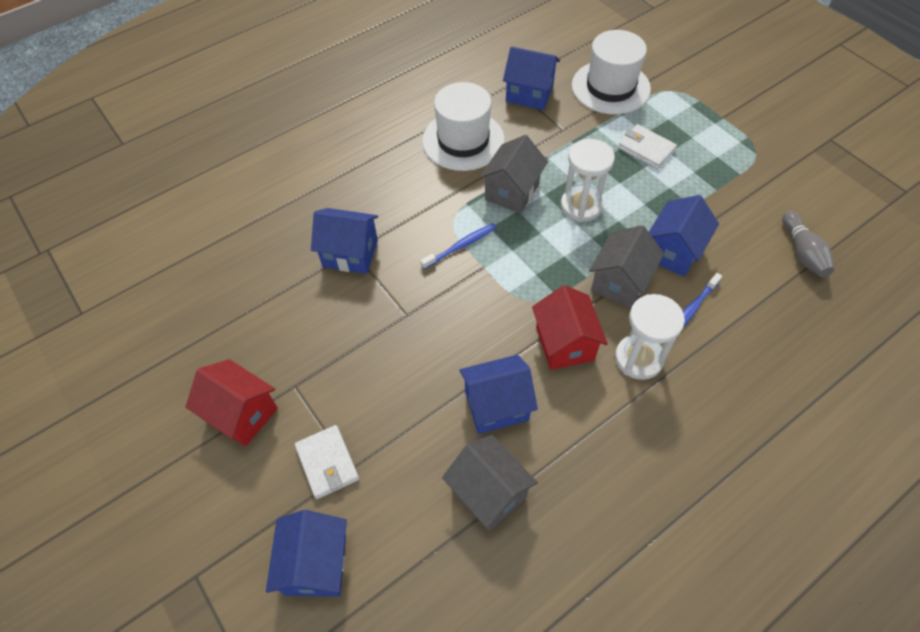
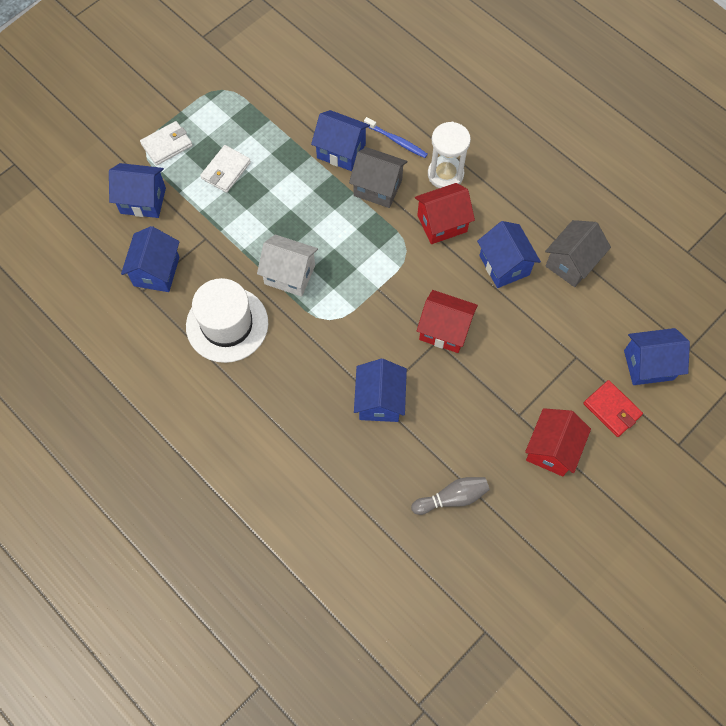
camera: 100 degrees left, 10 degrees up
white wallet [295,425,359,499] -> white wallet moved to [140,121,193,165]
blue toothbrush [420,223,497,269] -> none
grey house [479,135,548,214] -> white house [257,235,318,297]
white hourglass [561,139,615,222] -> none
white hat [572,30,651,114] -> blue house [109,163,166,218]
grey bowling pin [782,211,834,277] -> grey bowling pin moved to [411,477,490,515]
none -> red house [417,290,478,353]
none -> red wallet [583,380,643,437]

